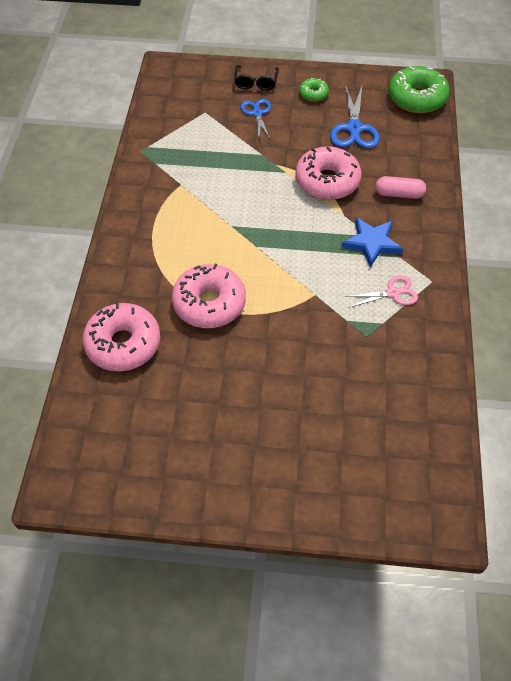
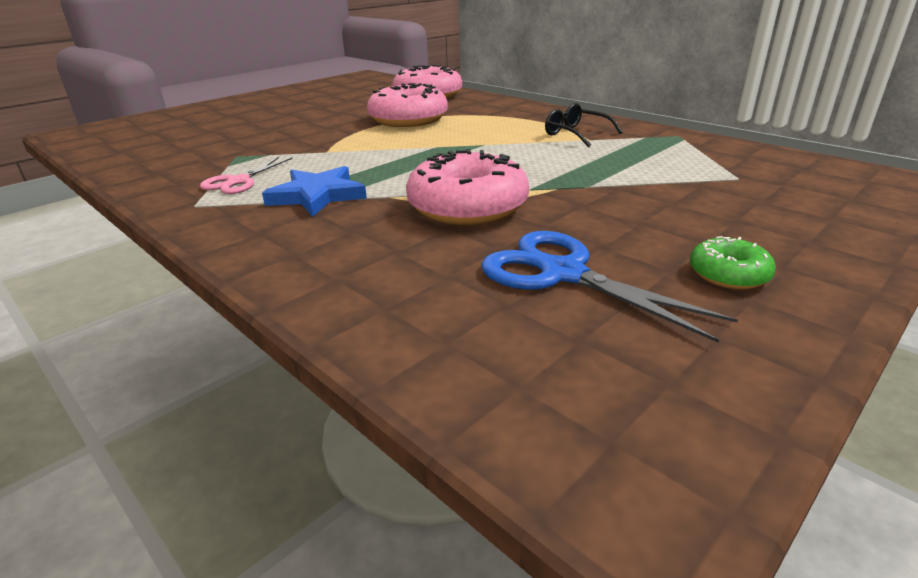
camera: 130 degrees right, 25 degrees down
black glasses [234,65,279,91] -> black glasses moved to [545,103,623,147]
blue scissors [240,99,271,139] -> none
pink capsule [375,176,426,199] -> none
green donut [388,66,450,113] -> none

